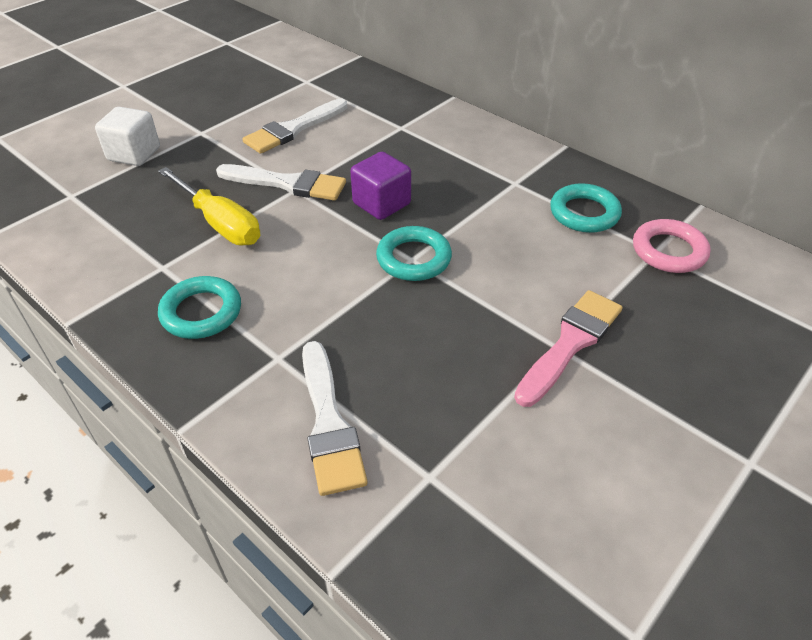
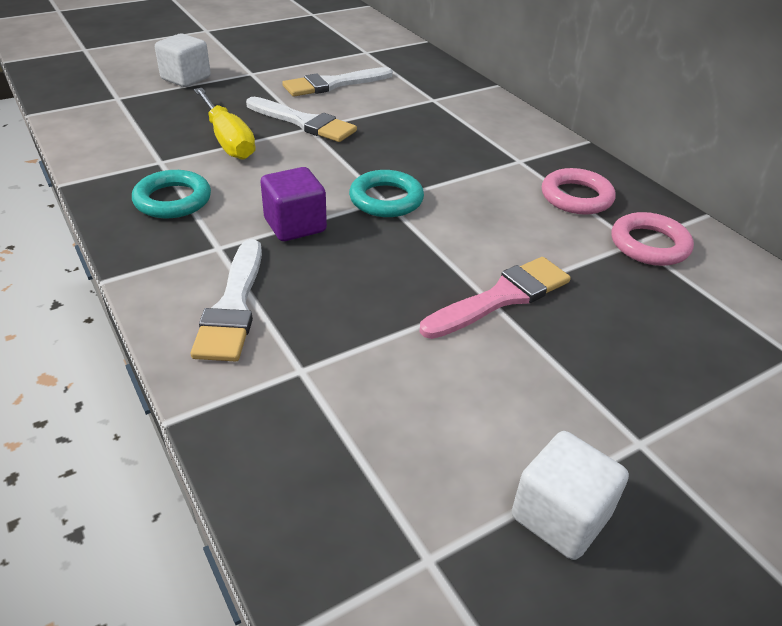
camera: 15 degrees right, 5 degrees down
purple cube [350,152,411,220] -> purple cube moved to [260,167,327,241]
turquoise ring [550,183,622,233] -> pink ring [542,168,615,215]
none -> white cube [512,431,629,560]

